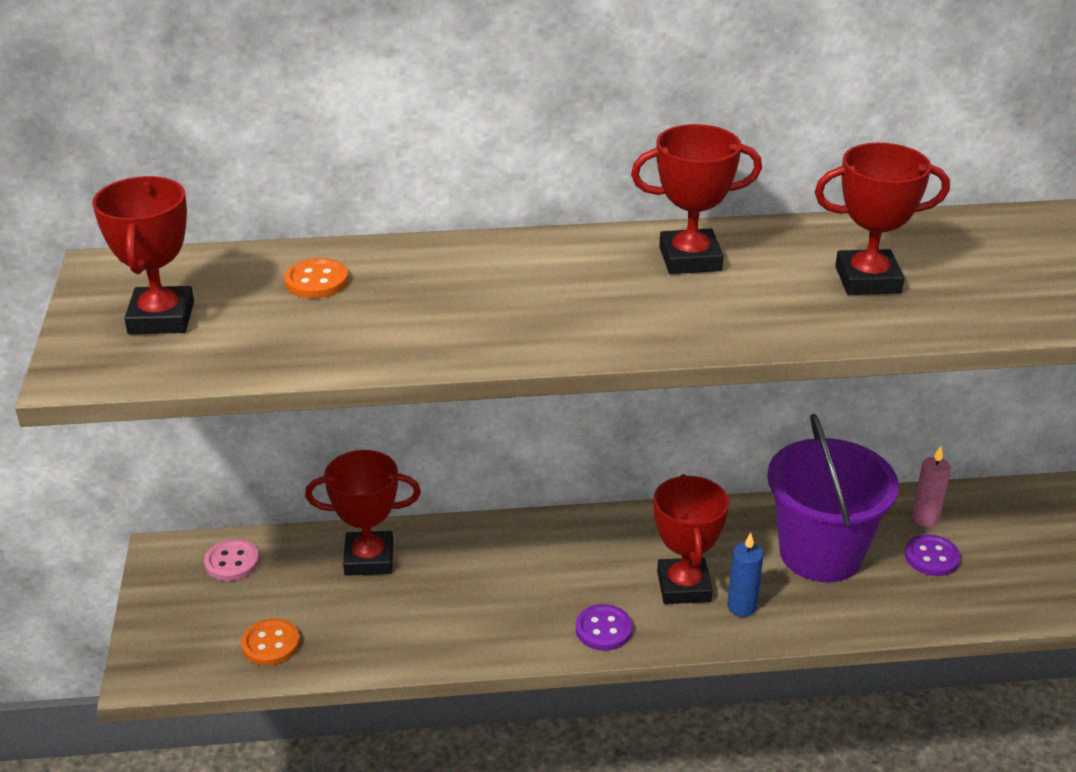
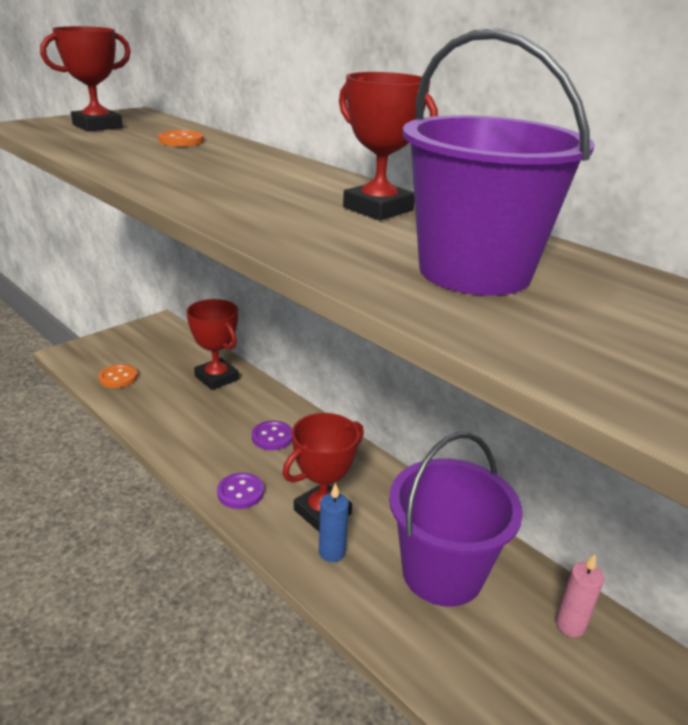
camera: 50 degrees right, 5 degrees down
pink button [204,539,259,581] -> none
red trophy [815,143,950,295] -> purple bucket [402,28,595,296]
purple button [905,534,961,576] -> purple button moved to [252,421,292,450]

